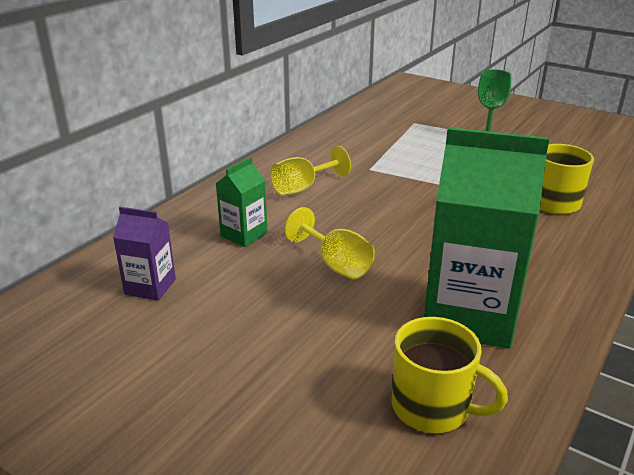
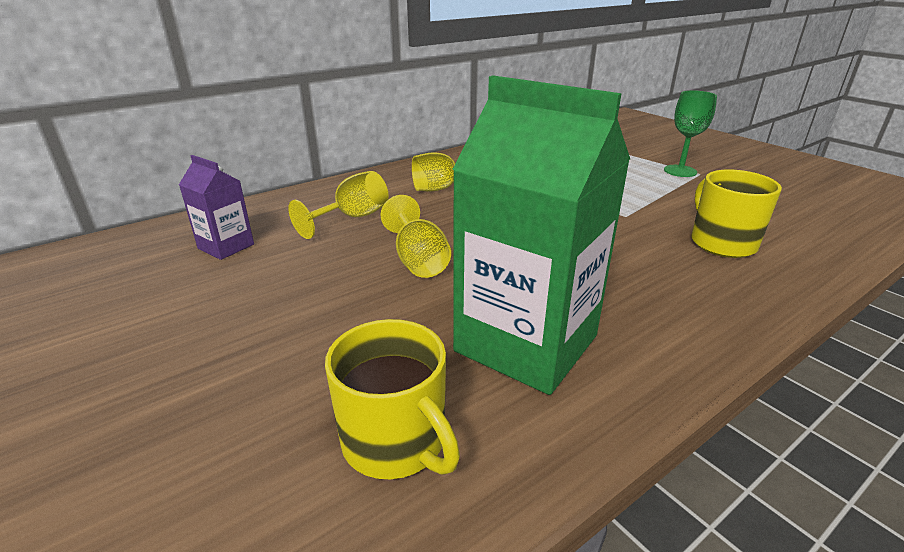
camera: 20 degrees right, 0 degrees up
green carton [216,157,267,247] -> yellow goblet [288,171,389,239]

